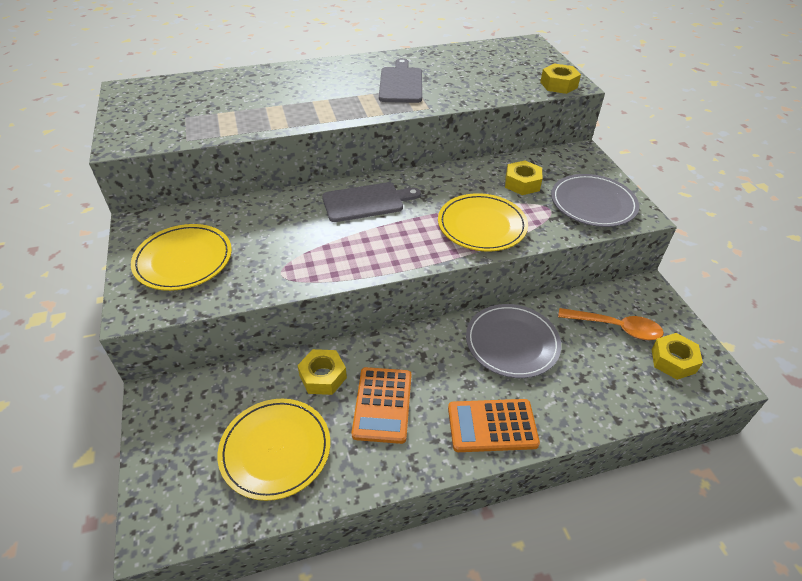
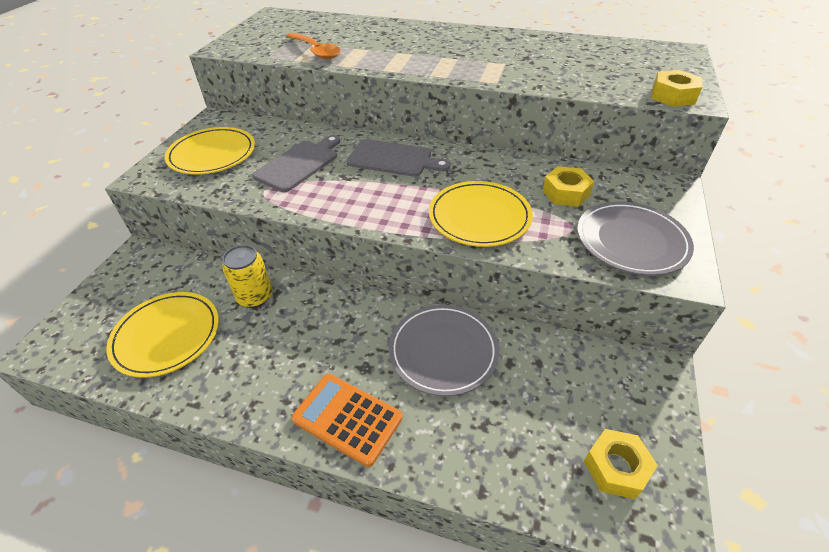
camera: 35 degrees right, 0 degrees up
yellow nut [297,349,347,395] -> yellow can [222,245,272,308]
orange calculator [352,367,412,444] -> none
grey cutting board [379,58,422,103] -> grey cutting board moved to [253,135,340,192]
orange spoon [558,308,664,340] -> orange spoon moved to [286,32,341,59]

